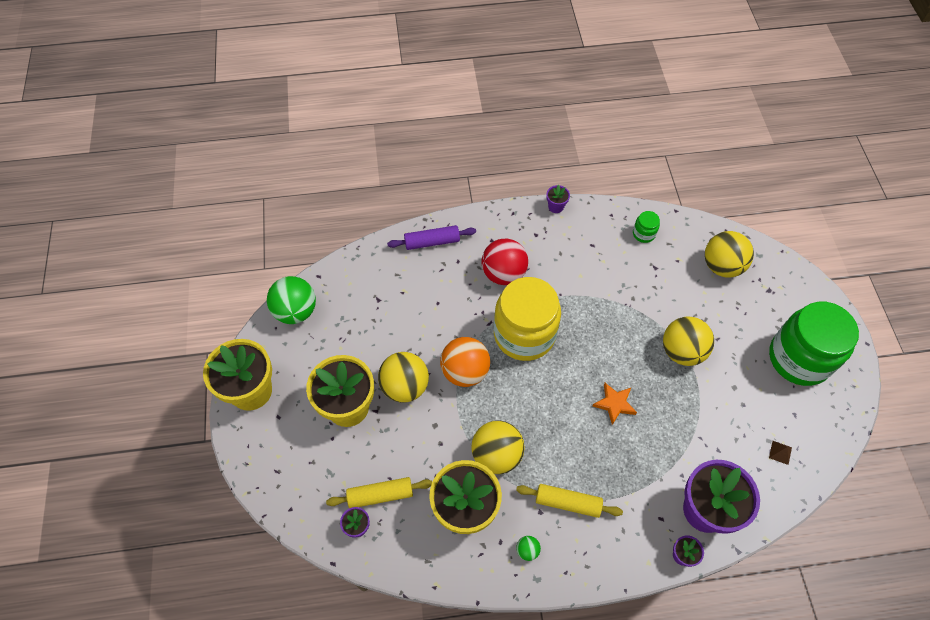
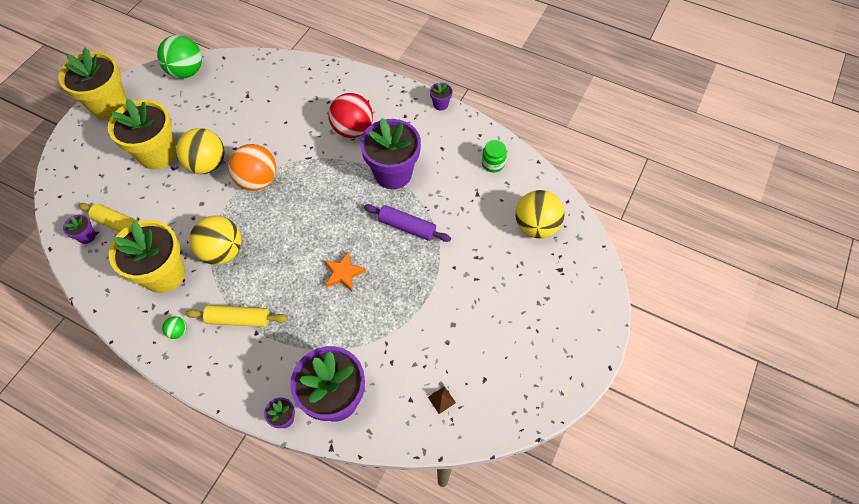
camera: 35 degrees right, 0 degrees up
purple rolling pin [387,225,476,250] -> purple rolling pin moved to [364,204,451,242]
yellow jar [494,277,561,361] -> none
yellow rolling pin [516,484,623,518] -> yellow rolling pin turned 45 degrees counterclockwise [185,305,288,327]
yellow ball [663,316,714,366] -> none
green jar [769,302,859,386] -> none
none -> purple flower pot [360,118,421,189]

